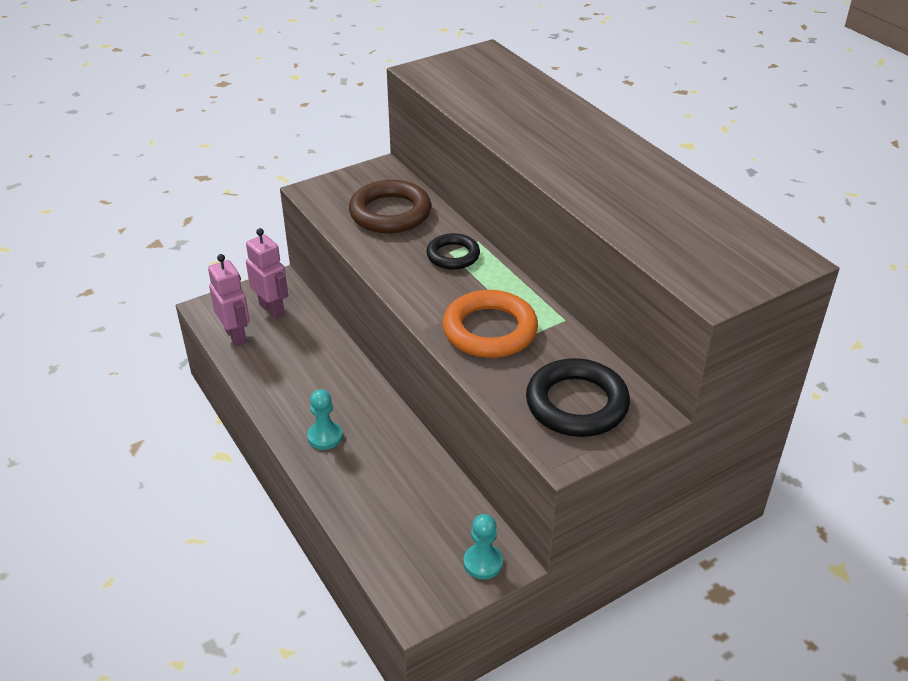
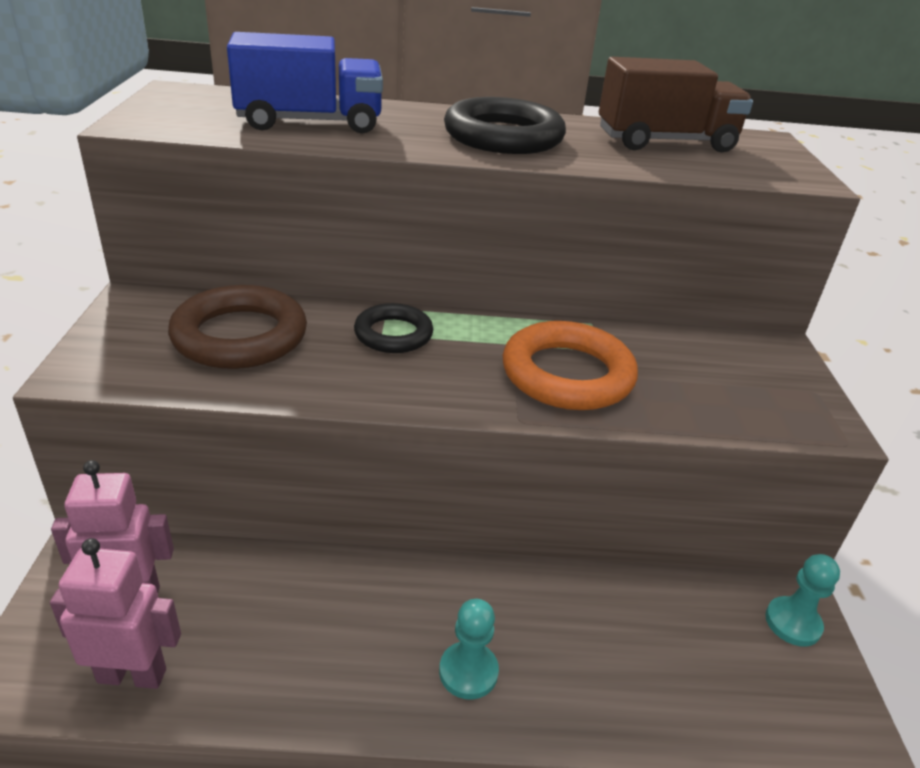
camera: 60 degrees left, 5 degrees down
black ring [526,358,630,437] -> black ring moved to [444,97,566,154]
none -> blue truck [227,32,383,133]
none -> brown truck [599,57,753,152]

